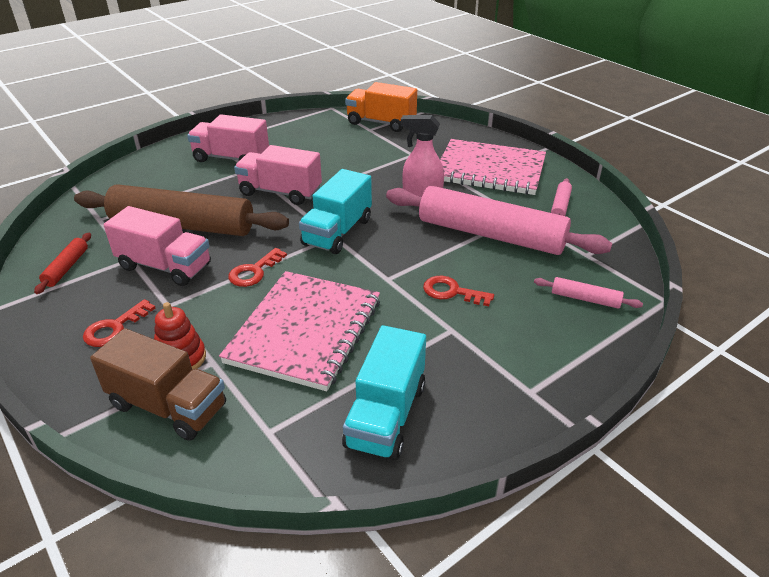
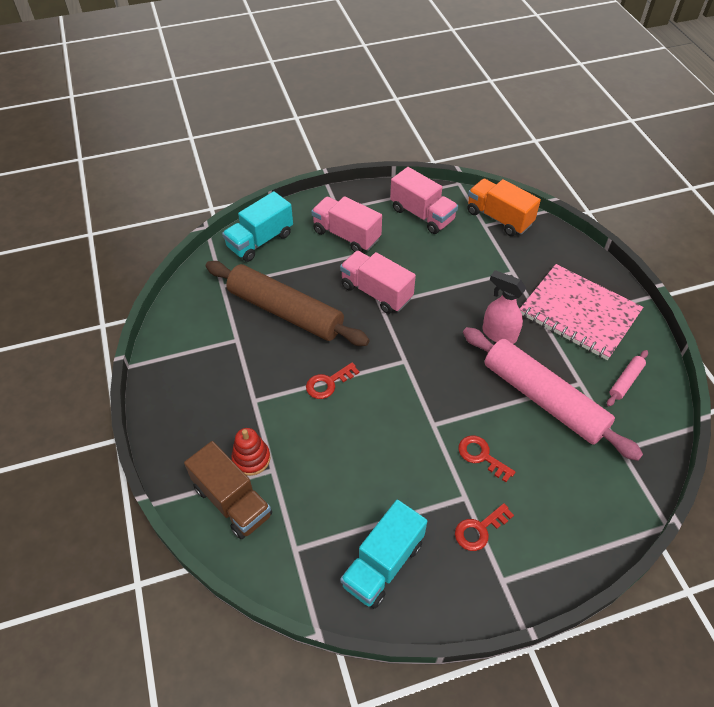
camera: 20 degrees right, 15 degrees up
red rolling pin [34,233,91,294] -> none
red key [83,299,155,347] -> red key moved to [455,503,514,551]
pink truck [104,206,211,286] -> pink truck moved to [390,167,458,234]
pink notebook [219,271,380,391] -> none
turquoise truck [299,169,372,254] -> turquoise truck moved to [222,191,293,262]
pink rolling pin [534,277,643,309] -> none

